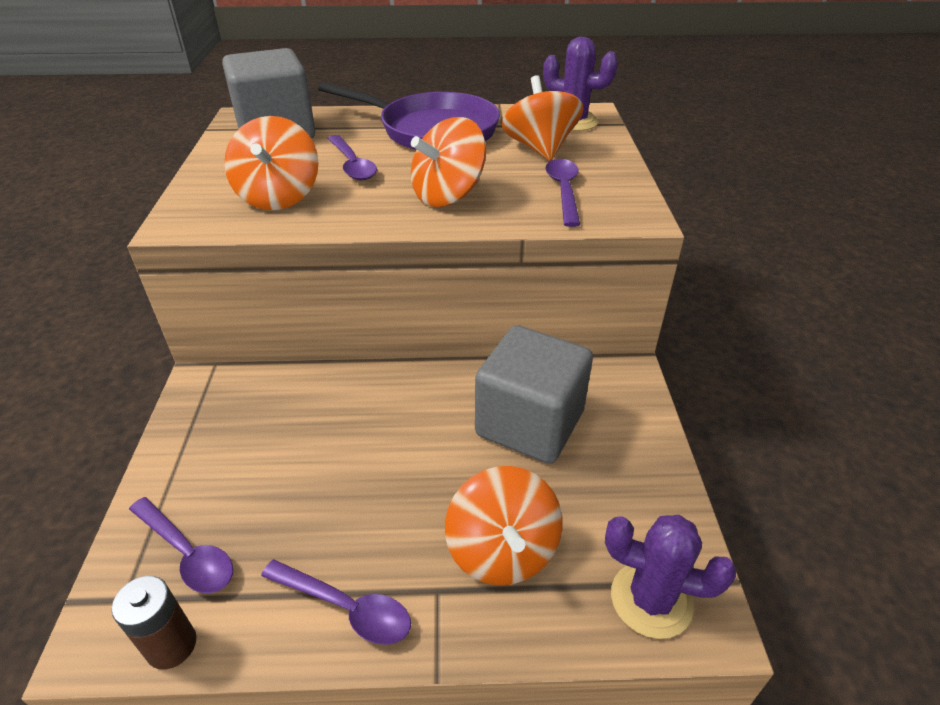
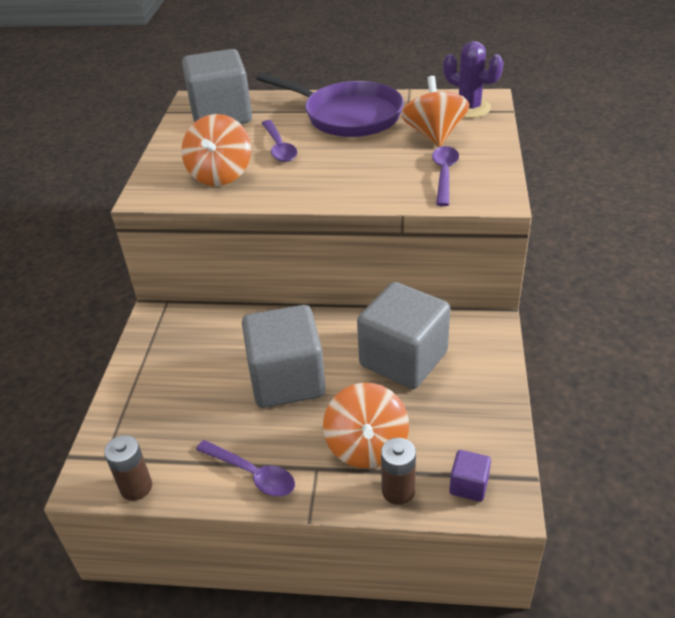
camera: 10 degrees right, 0 degrees up
purple spoon [129,497,233,593] -> none
orange spinning top [411,117,486,207] -> none
purple cactus [605,515,736,639] -> purple cube [449,450,491,502]
none -> grey cube [242,305,326,408]
none -> brown battery [381,438,416,505]

